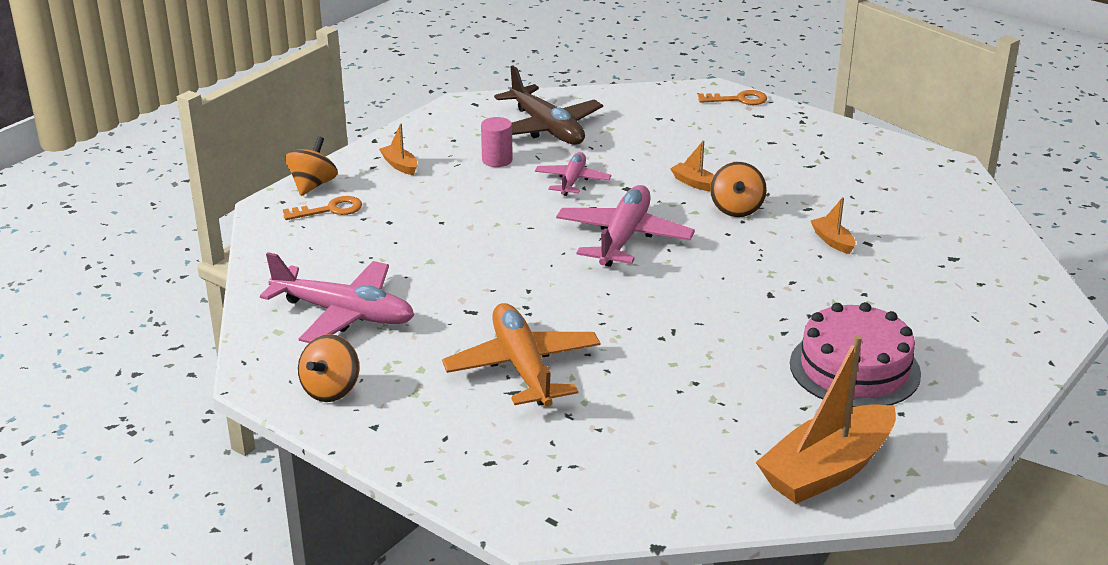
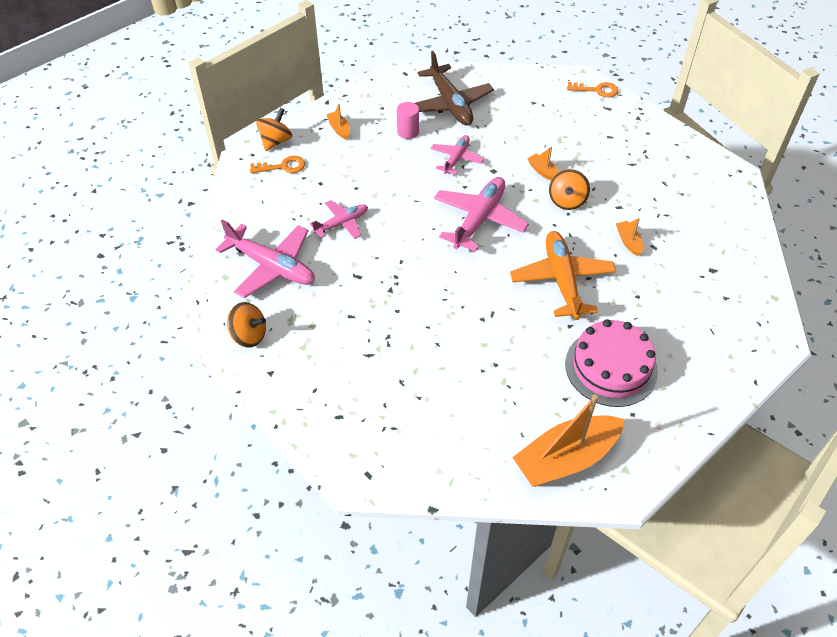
camera: 10 degrees right, 20 degrees up
orange spinning top [298,334,360,402] -> orange spinning top turned 105 degrees counterclockwise [227,302,266,348]
orange plane [442,303,601,407] -> orange plane moved to [510,231,616,320]
none -> pink plane [310,200,368,239]

